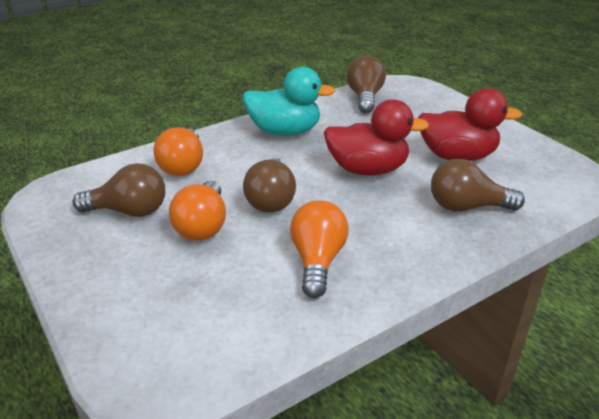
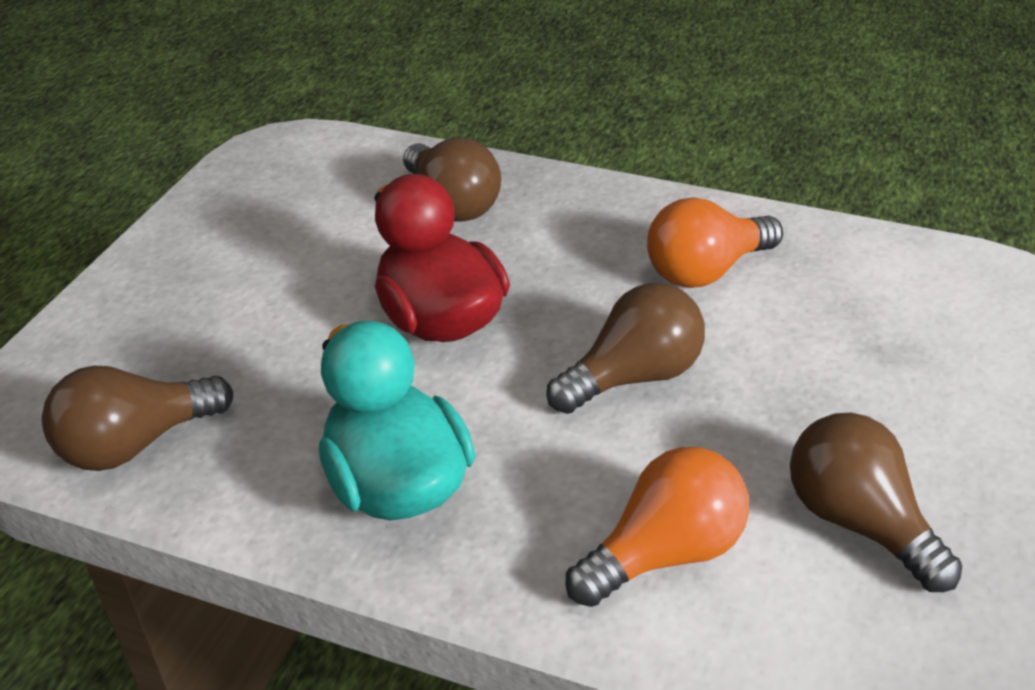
camera: 125 degrees left, 5 degrees up
orange light bulb [169,181,226,241] -> none
red duck [418,88,522,161] -> none

